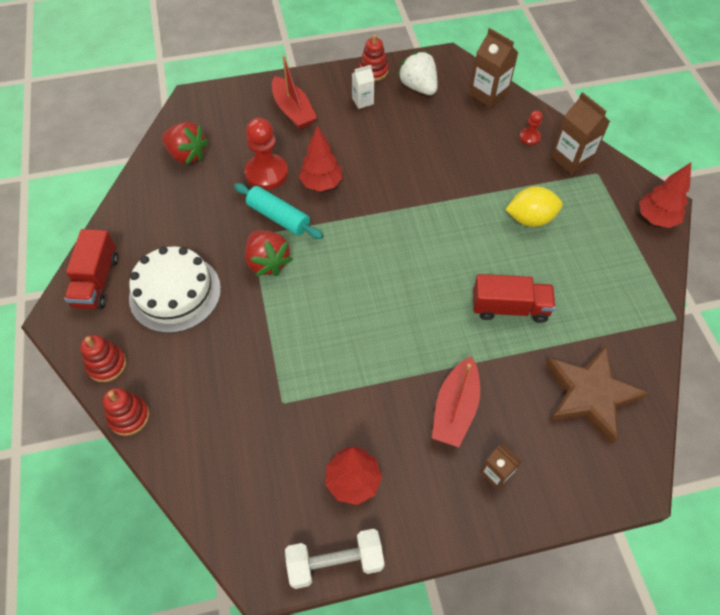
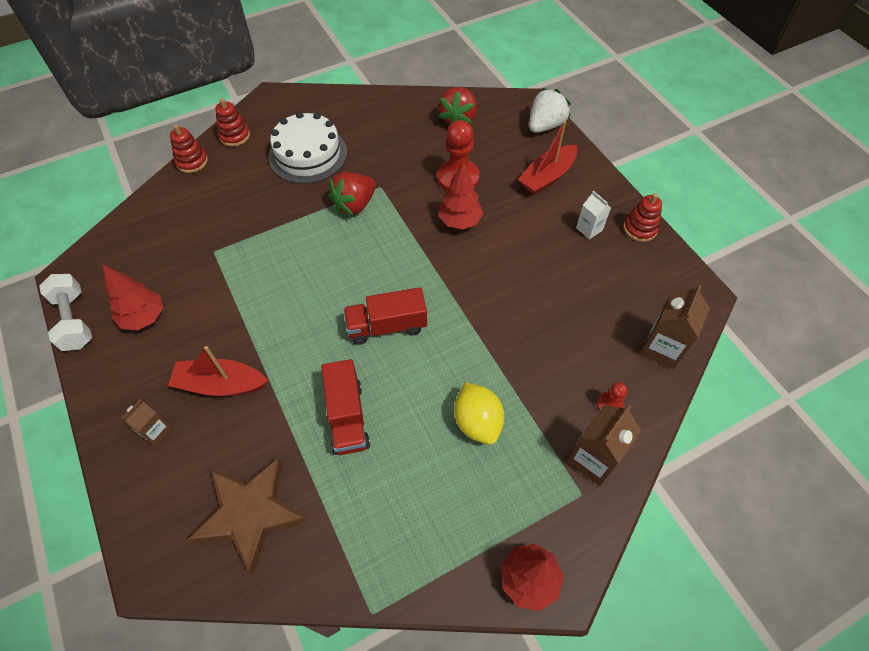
camera: 75 degrees right, 0 degrees up
red truck [64,229,118,309] -> red truck moved to [344,287,427,345]
turquoise rolling pin [234,183,323,239] -> none
white strawberry [397,51,438,95] -> white strawberry moved to [529,88,571,133]

